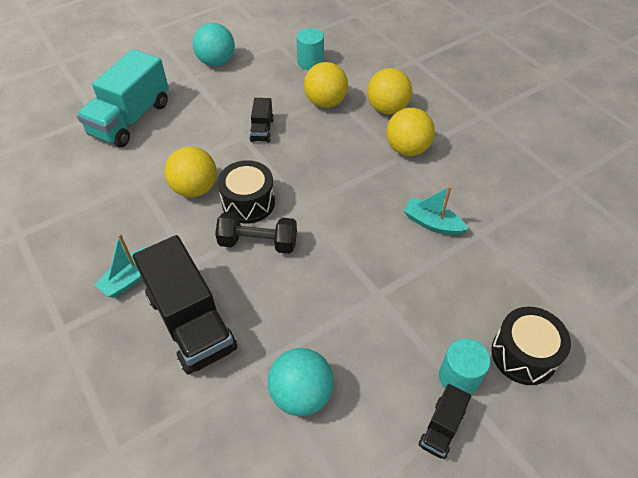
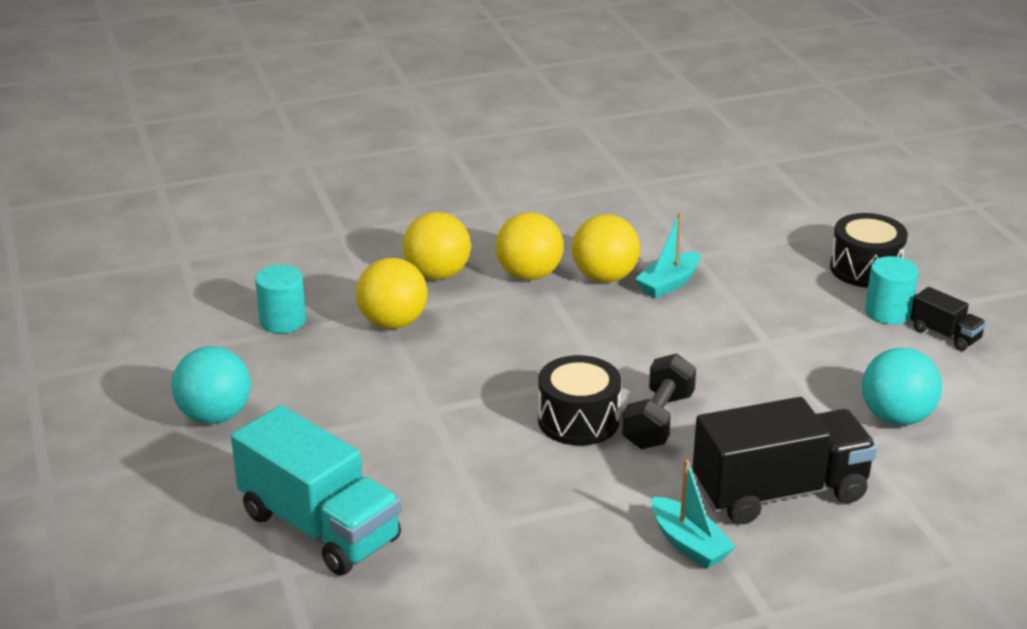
camera: 75 degrees left, 20 degrees down
yellow ball [165,146,217,197] -> yellow ball moved to [572,214,640,282]
black truck [250,98,274,142] -> none

